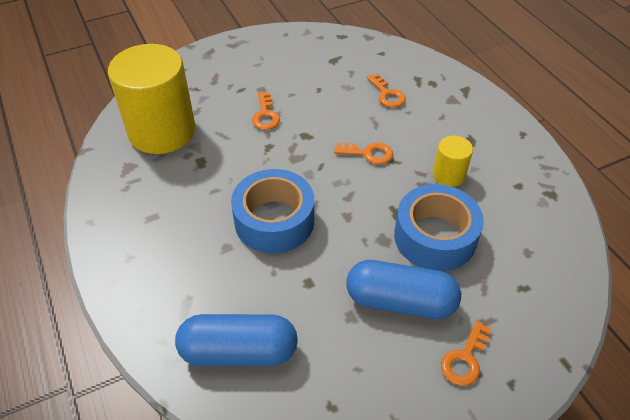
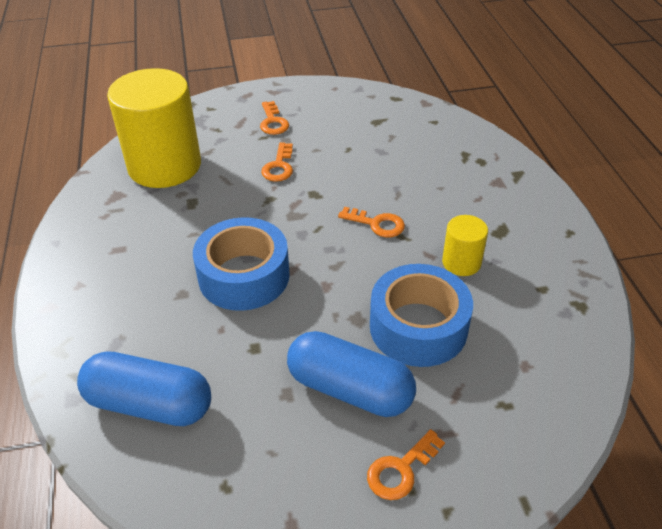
camera: 15 degrees right, 5 degrees down
orange key [367,74,406,108] -> orange key moved to [260,101,289,135]

